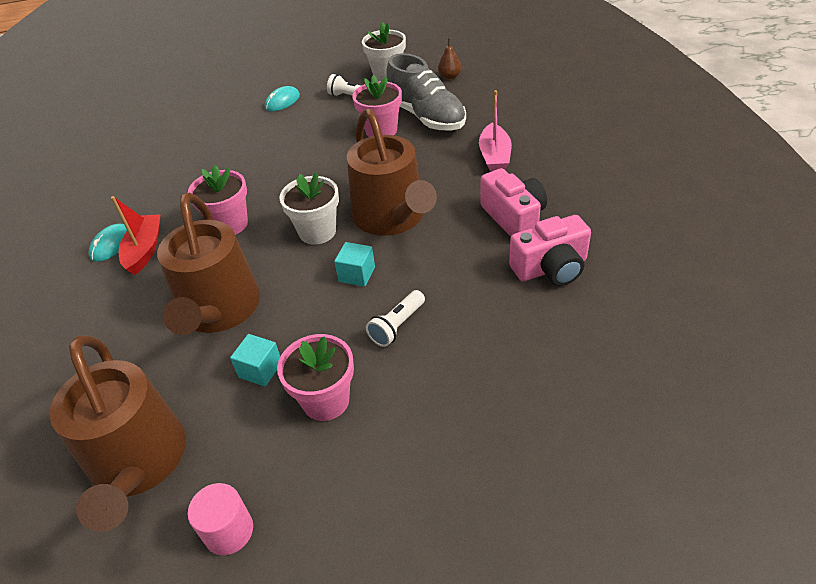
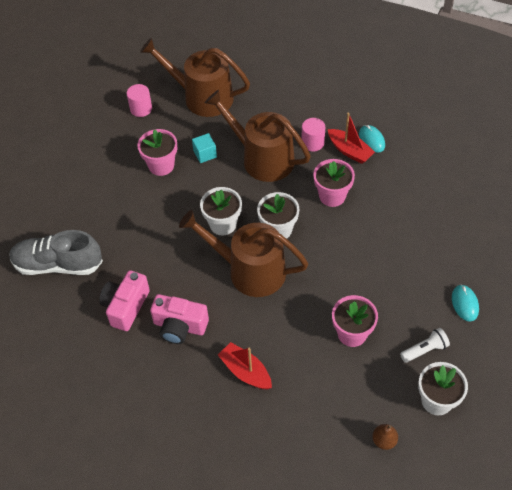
camera: 130 degrees right, 10 degrees up
turquoise cube [334,242,375,287] -> white flower pot [200,187,242,235]
white flashlight [366,290,425,347] -> none
grey shoe [386,53,466,130] -> grey shoe moved to [9,230,103,275]
pink boat [479,90,512,172] -> red boat [218,342,272,389]
none -> pink cylinder [301,118,325,152]

